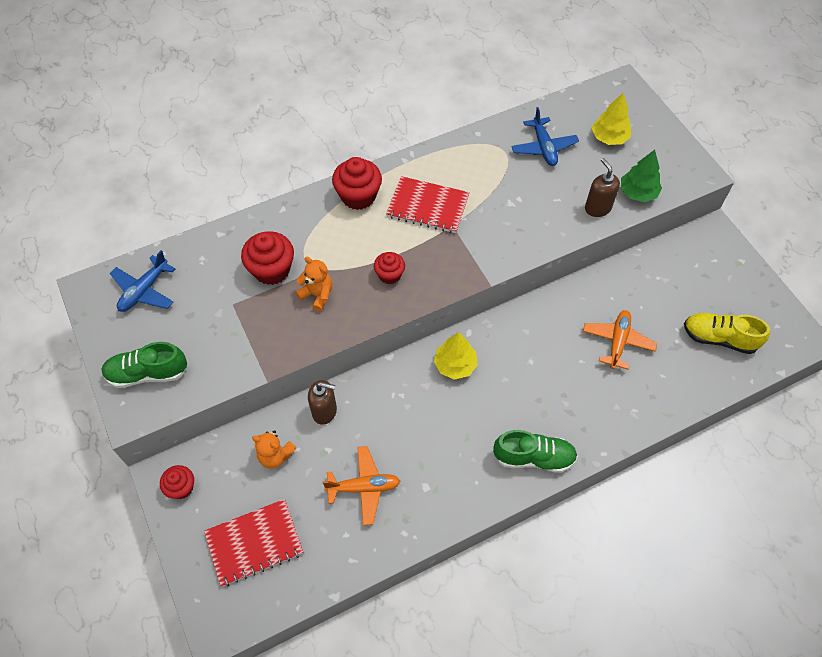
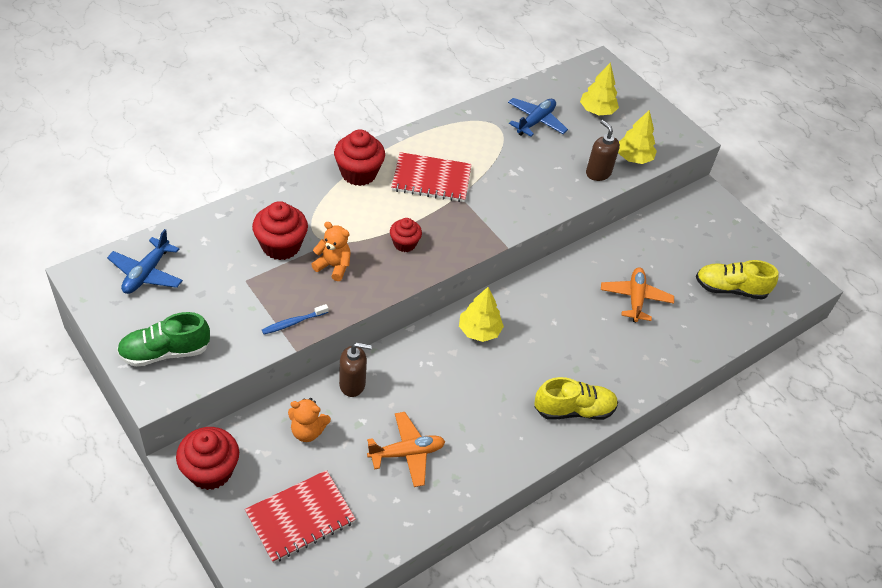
camera: 15 degrees left, 10 degrees down
red cupcake [160,465,194,499] -> red cupcake [176,427,239,490], size x1.65
green shoe [493,430,578,473] -> yellow shoe [534,377,618,420]
blue plane [511,107,579,166] -> blue plane turned 120 degrees counterclockwise [508,98,568,136]
green tree [621,150,662,202] -> yellow tree [618,110,657,164]
none -> blue toothbrush [262,304,328,334]

